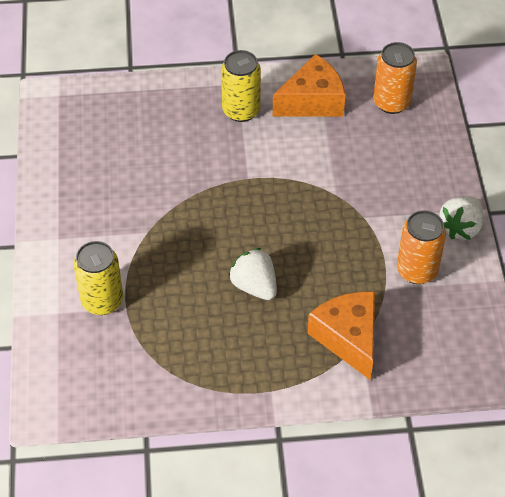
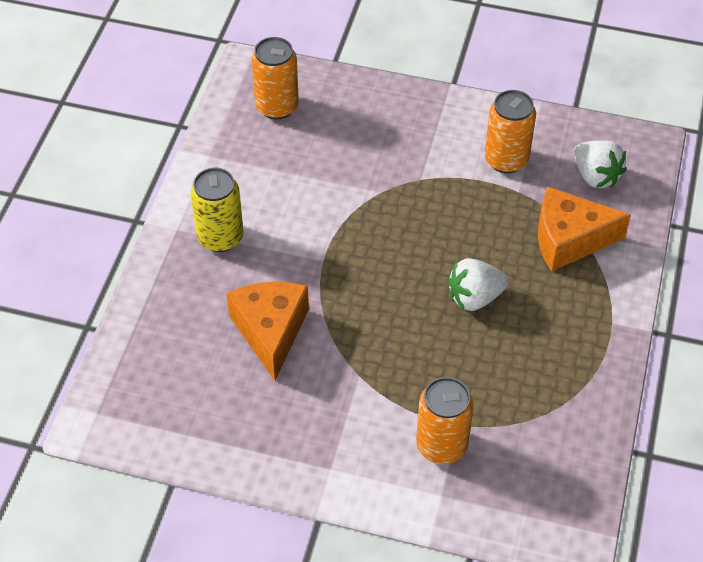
camera: 70 degrees left, 0 degrees up
yellow can [74,241,123,315] -> orange can [416,377,474,464]
orange cheese [273,54,345,117] -> orange cheese moved to [226,282,309,381]
white strawberry [439,196,483,240] -> white strawberry moved to [574,140,626,188]

